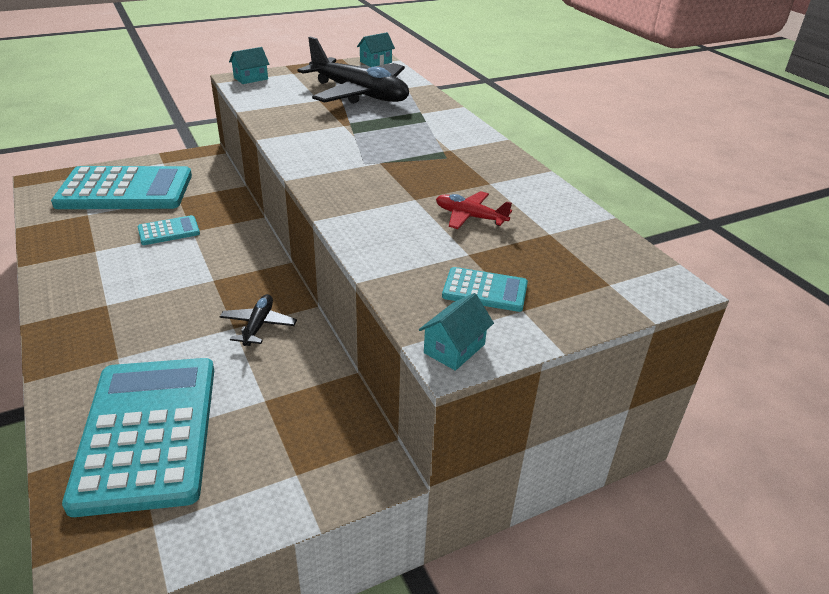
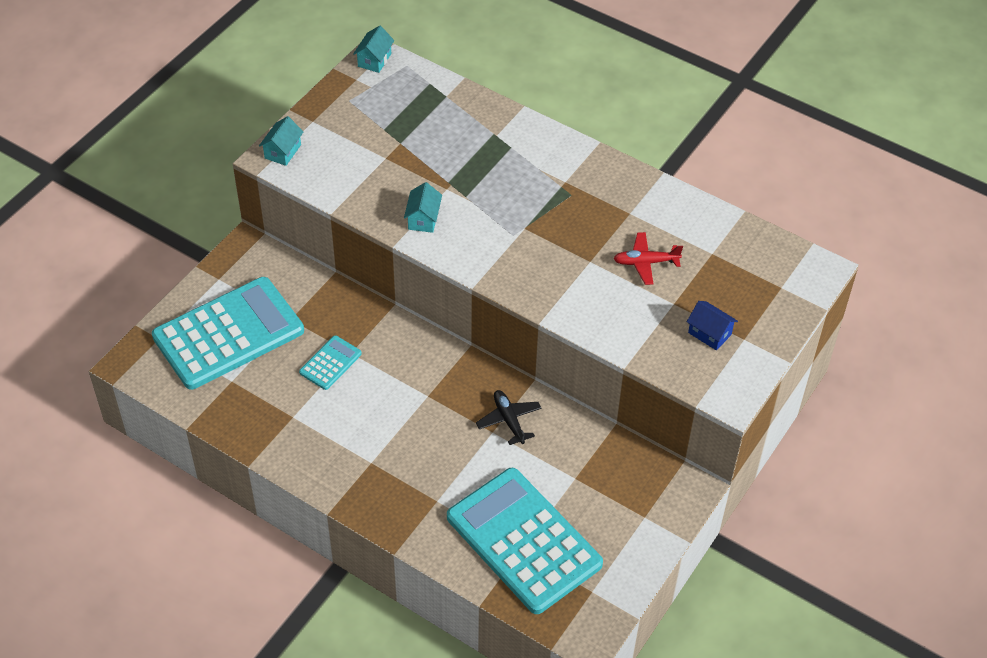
camera: 30 degrees left, 15 degrees up
black plane [298,36,409,104] -> none
turquoise house [419,293,494,371] -> turquoise house moved to [404,182,442,233]
turquoise calculator [442,267,528,312] -> blue house [687,301,738,351]

